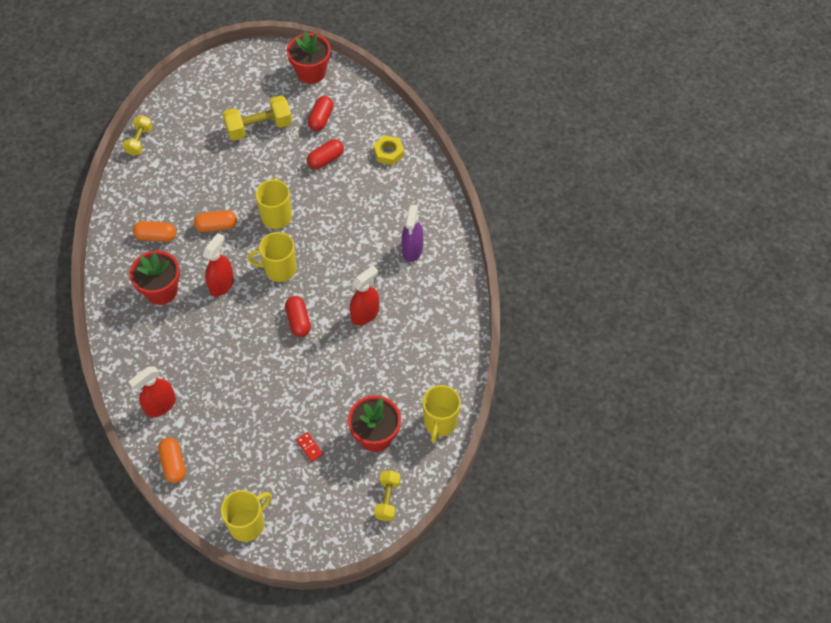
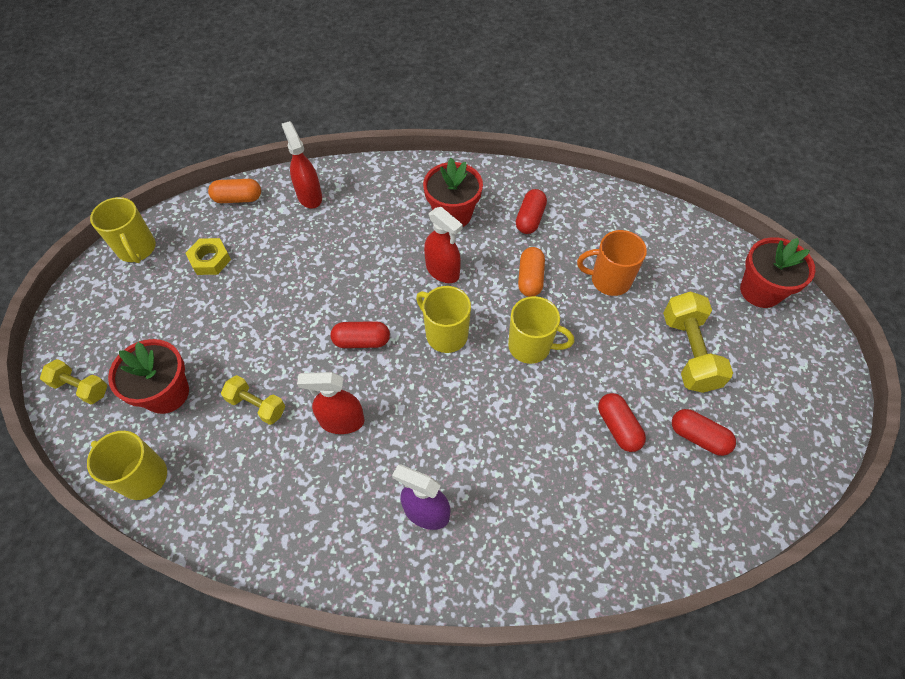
camera: 105 degrees right, 0 degrees up
yellow dumbbell [123,115,153,156] -> yellow dumbbell moved to [221,375,285,425]
orange capsule [133,221,176,242] -> red capsule [516,189,547,234]
yellow mug [248,232,297,282] -> yellow mug turned 60 degrees counterclockwise [416,286,471,353]
red flower pot [287,31,331,84] -> red flower pot moved to [740,237,815,308]
red domino [296,432,323,462] -> none
red spray bottle [350,266,379,326] -> red spray bottle turned 120 degrees clockwise [297,372,365,434]
yellow nut [373,135,404,165] -> yellow nut moved to [186,238,231,275]
none -> orange mug [577,230,647,296]

